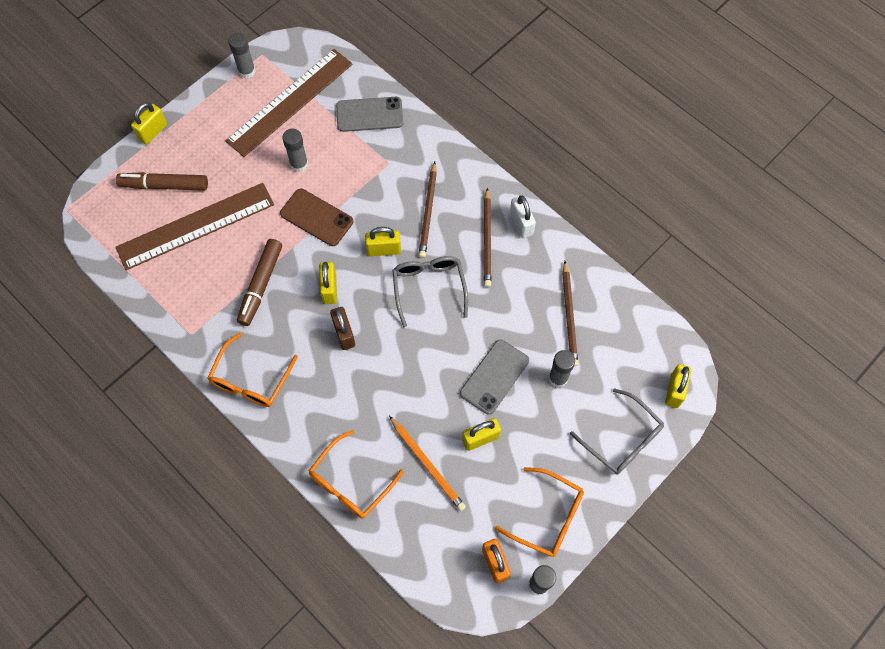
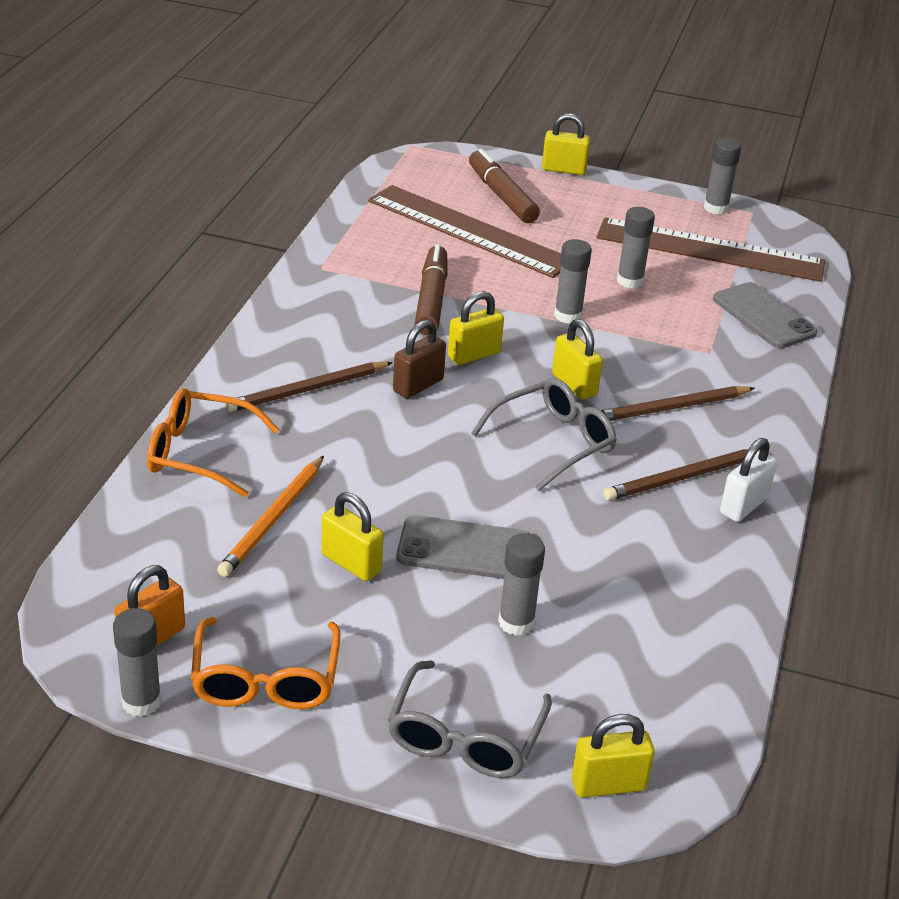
camera: 60 degrees right, 30 degrees down
orange glasses [207,333,298,407] -> none
brown marker [237,239,282,326] -> brown marker turned 105 degrees clockwise [415,244,448,335]
brown phone [280,189,353,246] -> grey glue stick [554,239,592,324]
brown pencil [562,261,578,366] -> brown pencil moved to [225,362,393,412]

